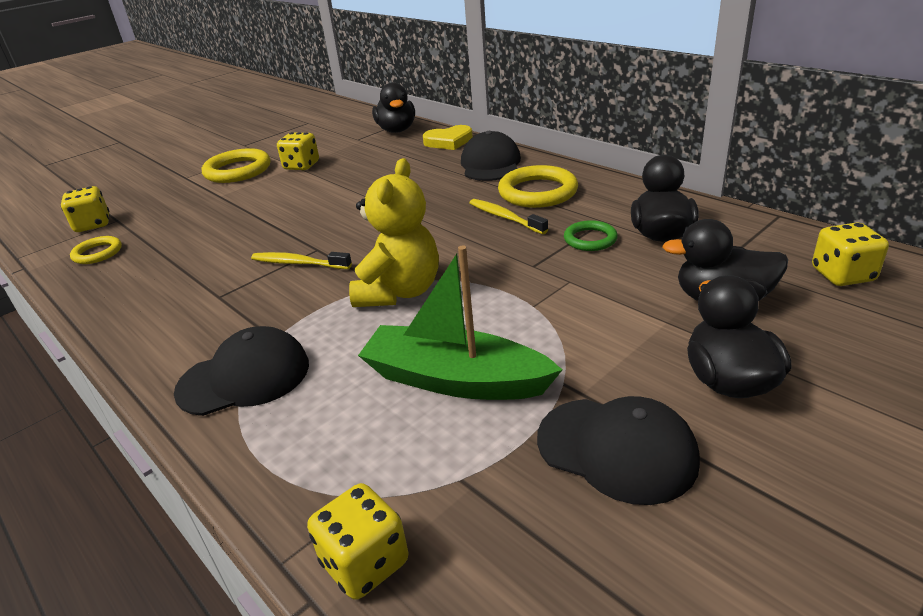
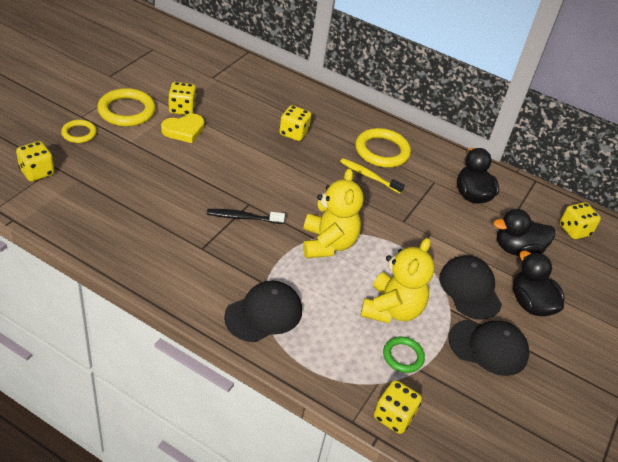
camera: 25 degrees left, 10 degrees up
yellow ring [70,236,122,264] -> yellow ring moved to [61,120,97,143]
yellow toothbrush [251,252,352,269] -> black toothbrush [207,209,285,224]
green boat [358,245,562,400] -> yellow teddy bear [361,238,435,323]
black duck [372,82,415,133] -> none
yellow heart [423,125,473,150] -> yellow heart moved to [161,114,205,143]
black cap [461,131,521,181] -> black cap moved to [439,256,502,319]
green ring [564,220,618,251] -> green ring moved to [383,337,425,373]
none -> yellow dice [279,105,311,141]

